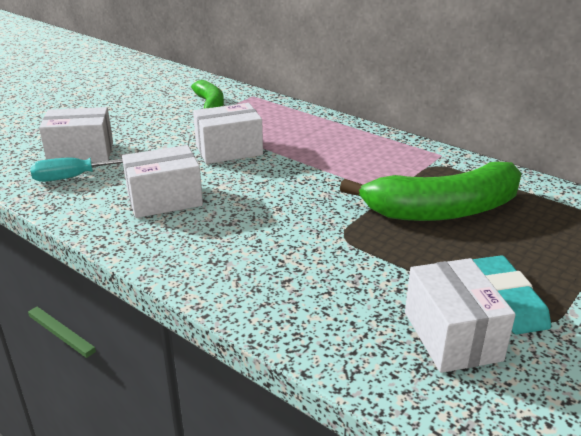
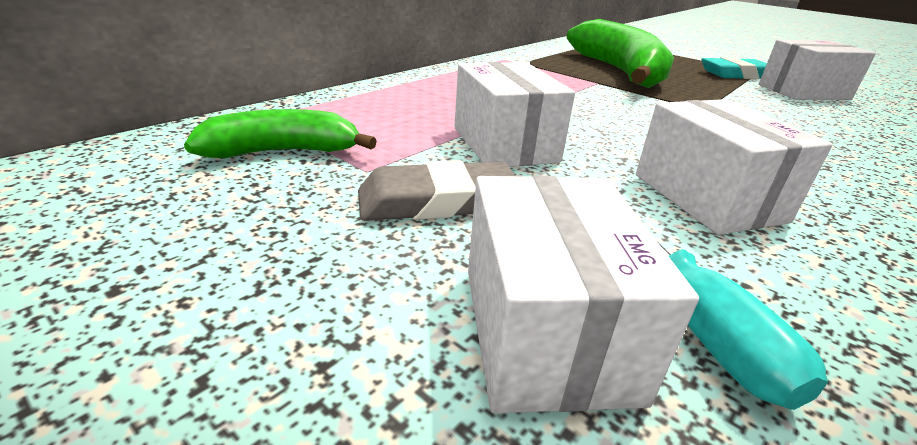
camera: 90 degrees left, 0 degrees up
none -> grey eraser [358,160,515,221]

